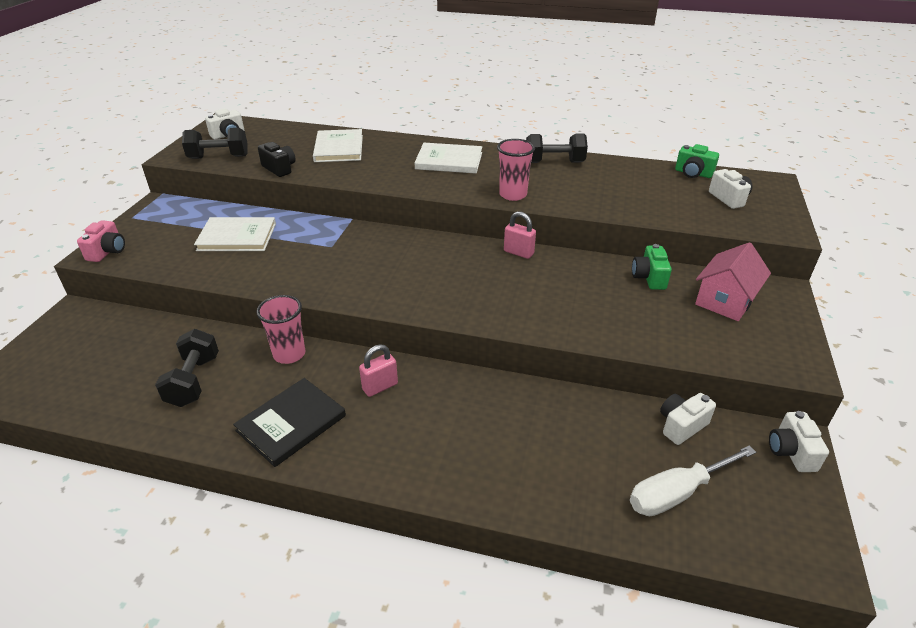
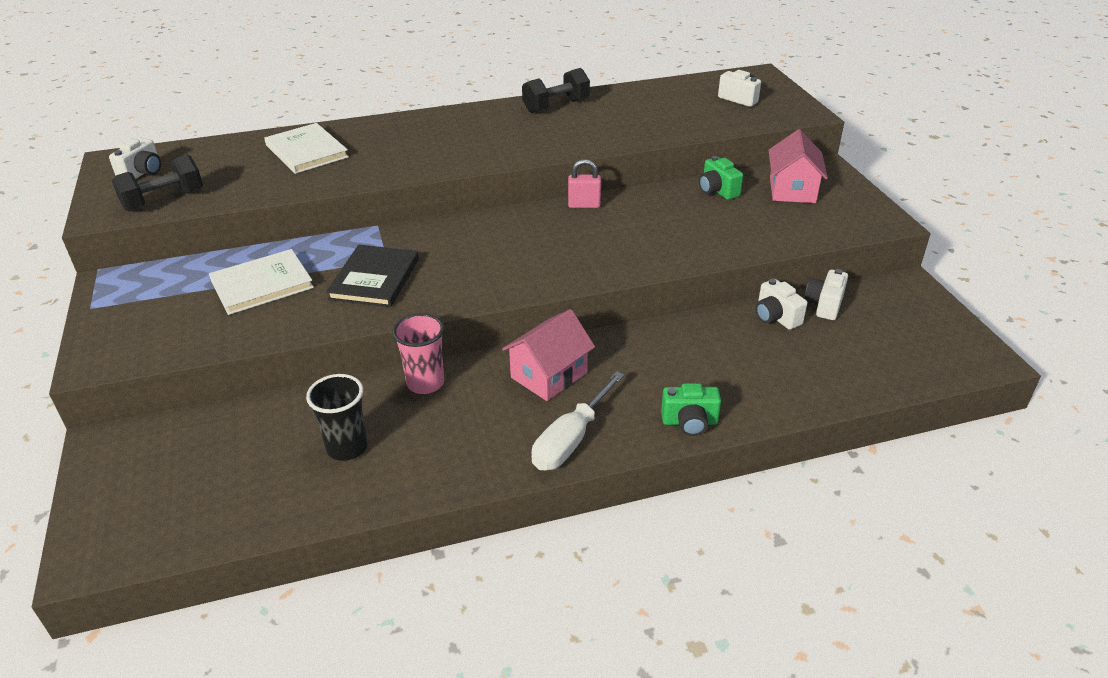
camera: 30 degrees left, 0 degrees up
pink camera [77,220,125,262] -> none
black dumbbell [155,329,219,407] -> black cup [306,374,368,461]
black book [233,378,346,467] -> black book moved to [326,245,419,307]
black camera [258,142,296,177] -> none
pink padlock [359,344,398,397] -> pink house [502,309,595,401]
white book [415,143,482,173] -> none
pink cup [497,139,535,201] -> none
white screwdriver [630,445,756,516] -> white screwdriver moved to [531,371,624,470]
green camera [675,144,719,178] -> green camera moved to [661,383,721,436]
white camera [769,411,829,472] -> white camera moved to [755,279,807,330]

